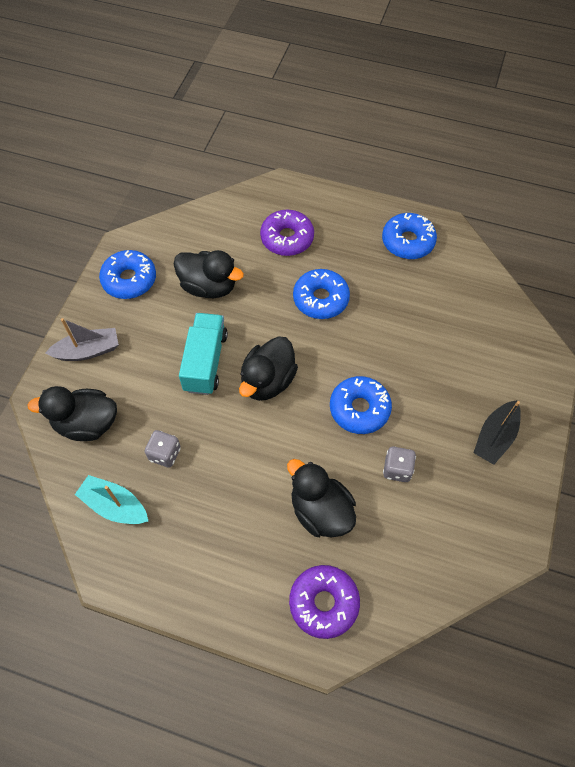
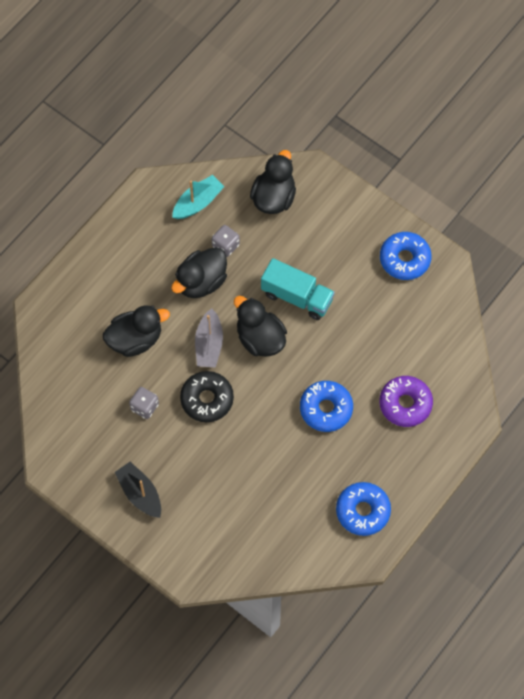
camera: 110 degrees right, 5 degrees up
grey boat [45,318,119,361] -> grey boat moved to [195,308,223,368]
black duck [174,250,244,298] -> black duck moved to [171,247,227,298]
purple donut [289,565,360,639] -> none
blue donut [330,376,392,434] -> black donut [180,371,234,422]

